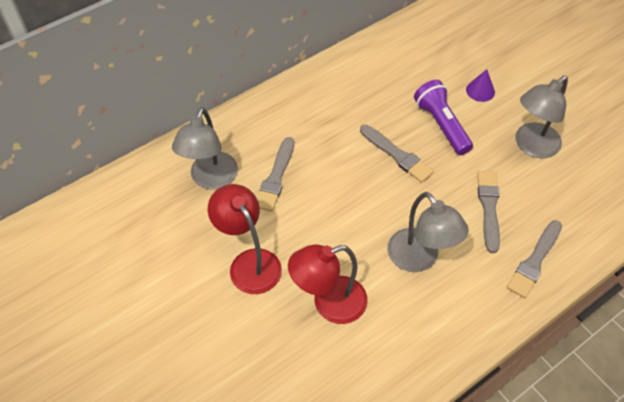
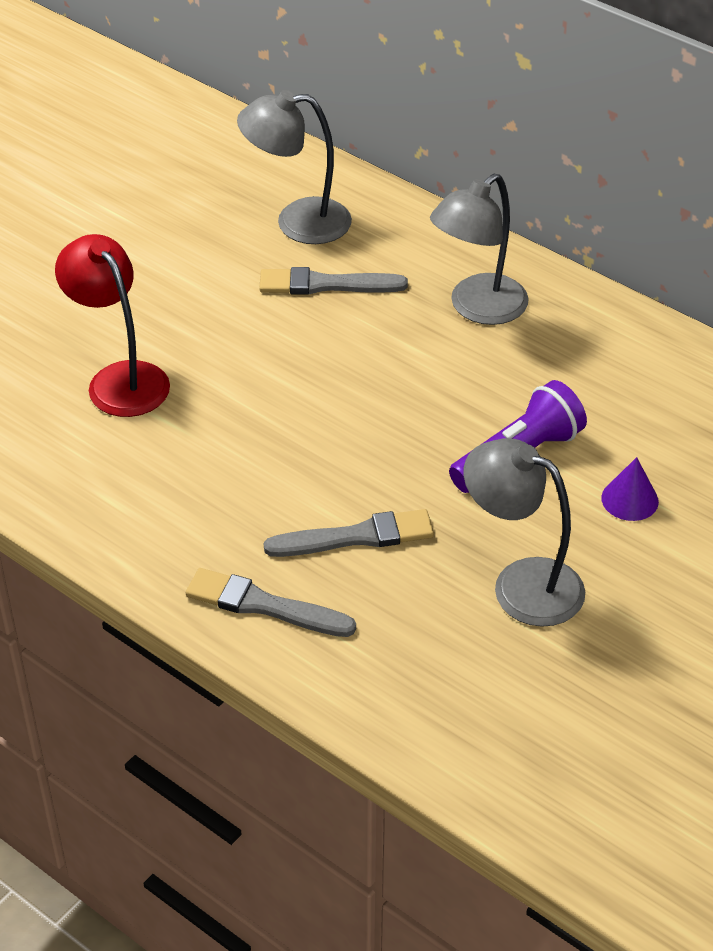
camera: 75 degrees right, 10 degrees down
red lamp [208,184,282,294] -> none
grey brush [360,125,434,183] -> none
grey lamp [387,192,469,272] -> grey lamp moved to [430,173,529,325]

